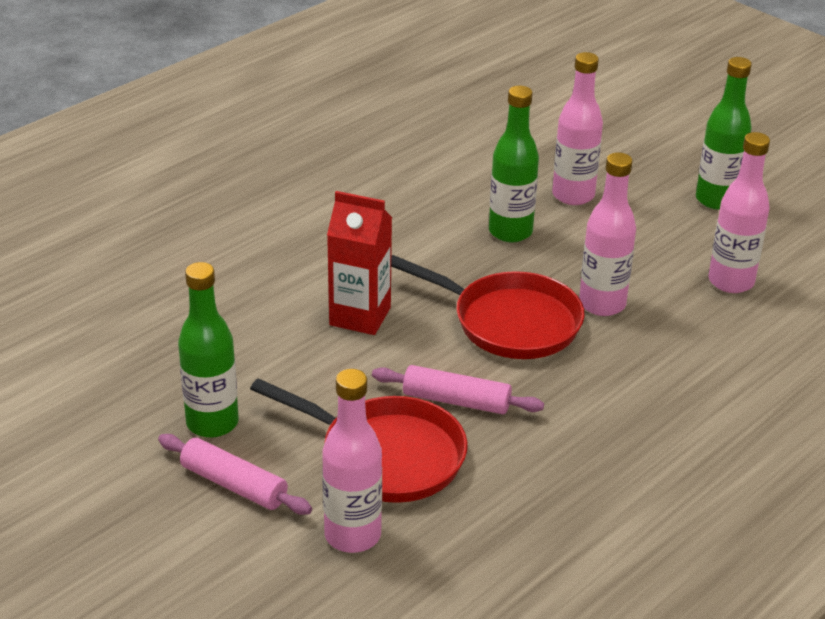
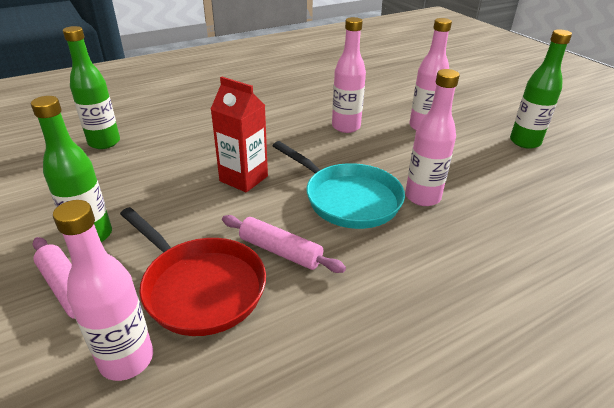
camera: 15 degrees right, 0 degrees up
red pan [391,255,585,359] -> turquoise pan [273,141,405,229]
green bottle [489,86,539,242] -> green bottle moved to [63,26,120,149]
pink bottle [709,132,770,293] -> pink bottle moved to [332,17,366,133]

